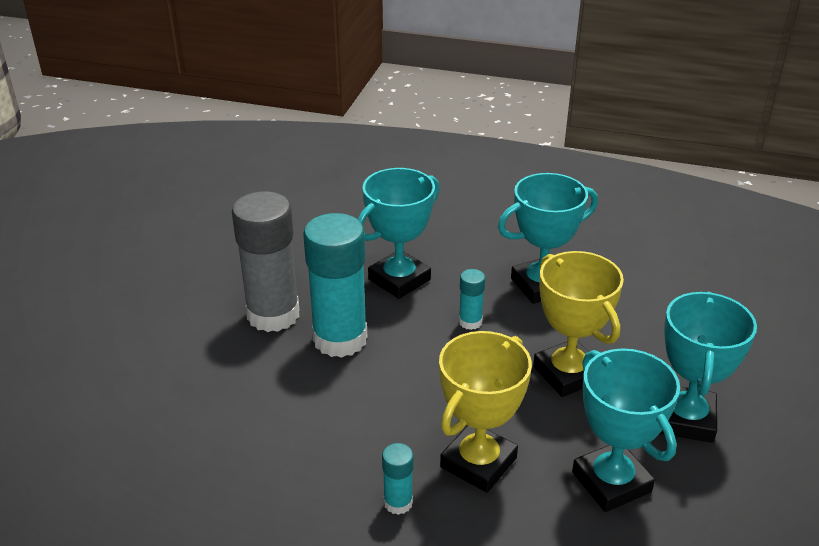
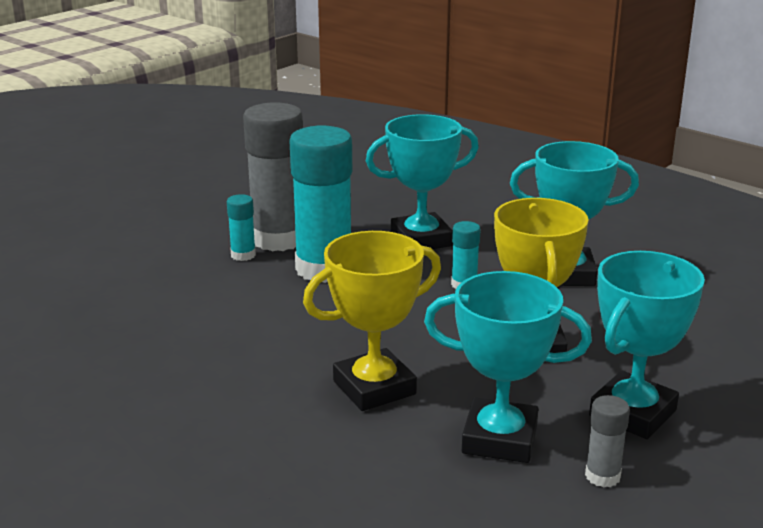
camera: 25 degrees right, 10 degrees down
turquoise glue stick [382,443,413,515] -> turquoise glue stick moved to [227,194,256,261]
turquoise trophy [572,348,680,512] -> turquoise trophy turned 75 degrees counterclockwise [424,271,592,463]
none -> grey glue stick [585,395,630,488]

